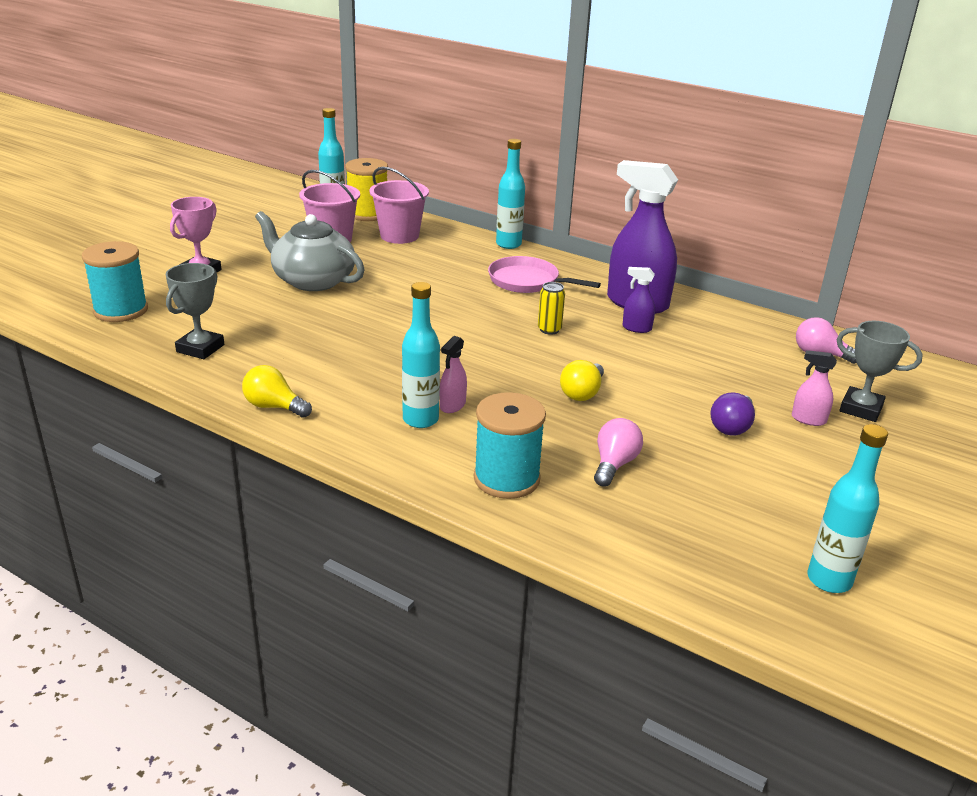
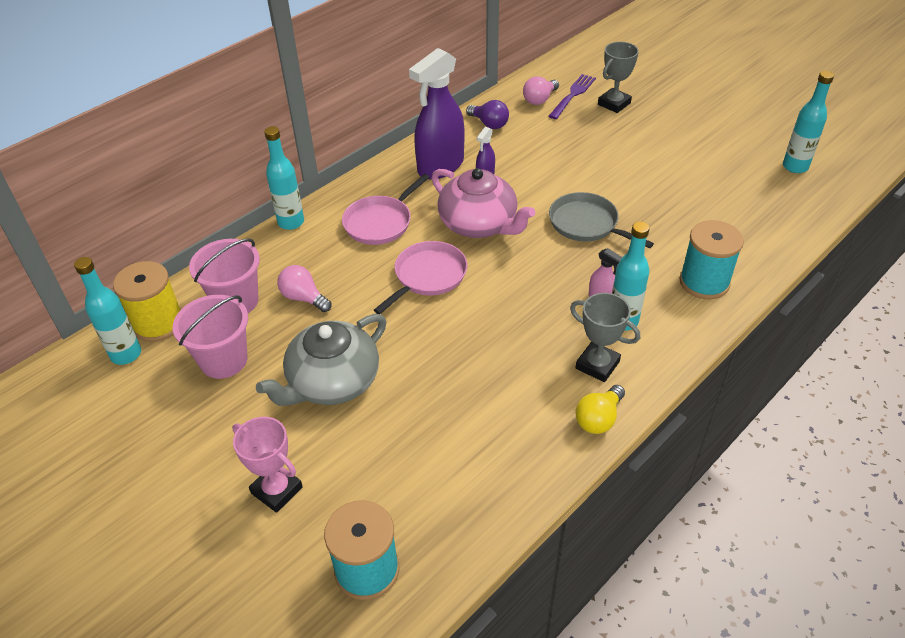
camera: 75 degrees left, 15 degrees up
grey trophy [166,263,224,359] -> grey trophy moved to [570,293,640,382]
yellow can [538,282,565,335] -> pink teapot [431,168,535,238]
yellow light bulb [560,360,604,401] -> grey pan [549,192,654,248]
pink light bulb [594,418,643,487] -> pink light bulb moved to [277,265,332,312]
purple light bulb [710,393,755,436] -> purple light bulb moved to [466,100,509,129]
pink spray bottle [792,350,837,426] -> none
none -> pink pan [374,241,467,314]
none -> purple fork [549,74,596,119]

